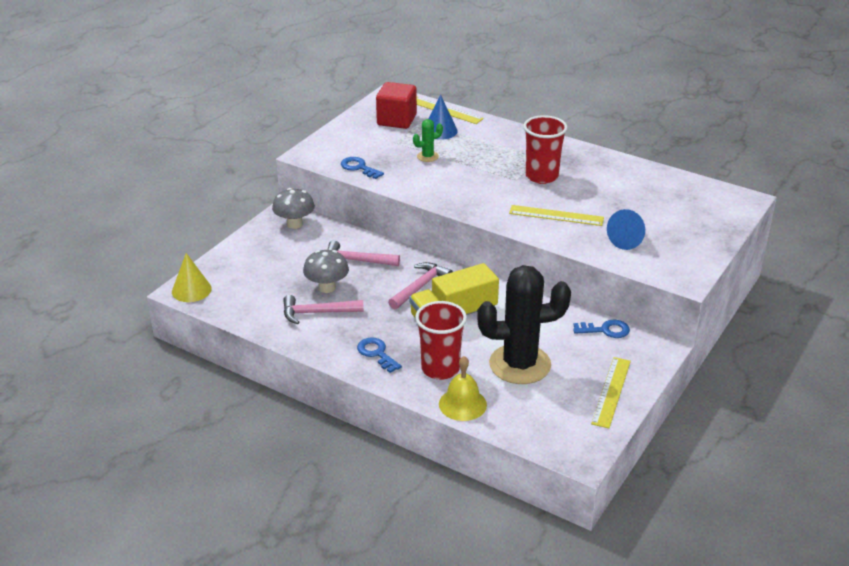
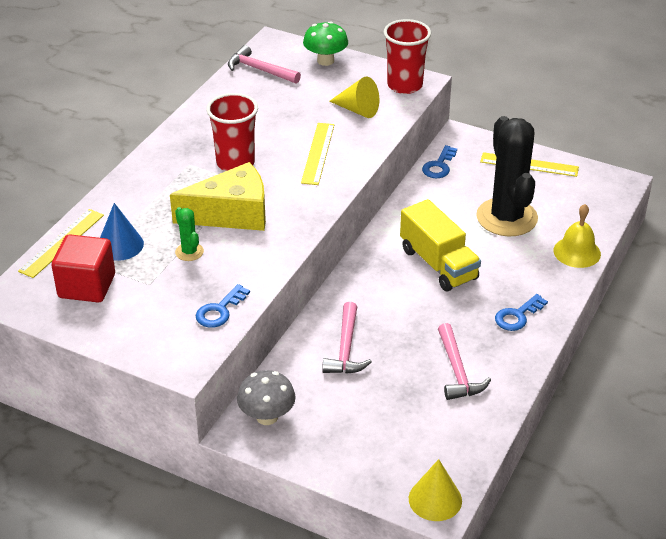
camera: 95 degrees left, 5 degrees up
grey mushroom [303,250,349,293] -> none
pink hammer [388,262,453,310] -> pink hammer moved to [228,45,301,84]
red cup [415,301,467,380] -> red cup moved to [383,19,431,94]
blue key [573,320,630,338] -> blue key turned 150 degrees counterclockwise [422,145,457,178]
blue cone [607,209,645,250] -> yellow cone [329,77,379,118]
none -> yellow cheese [170,162,266,231]
none -> green mushroom [303,21,348,66]

